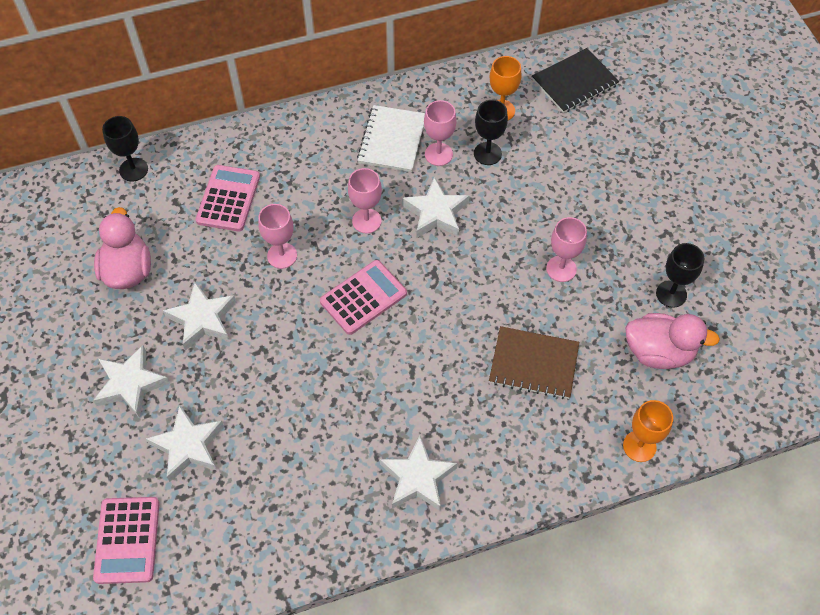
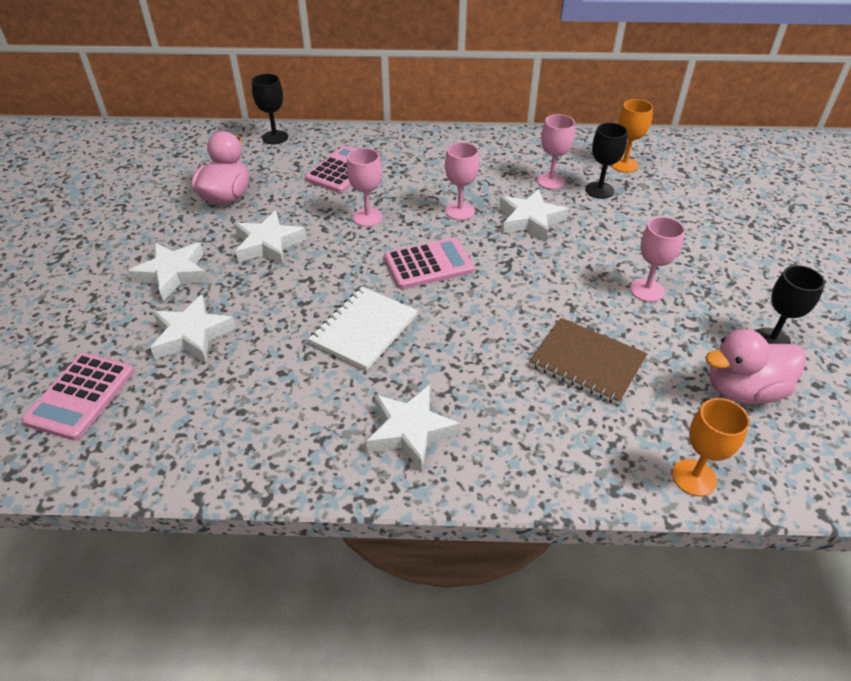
camera: 20 degrees right, 15 degrees down
white notebook [357,105,425,172] -> white notebook moved to [308,287,418,370]
black notebook [532,48,619,113] -> none
pink duck [625,313,720,369] -> pink duck turned 135 degrees clockwise [705,329,806,404]

